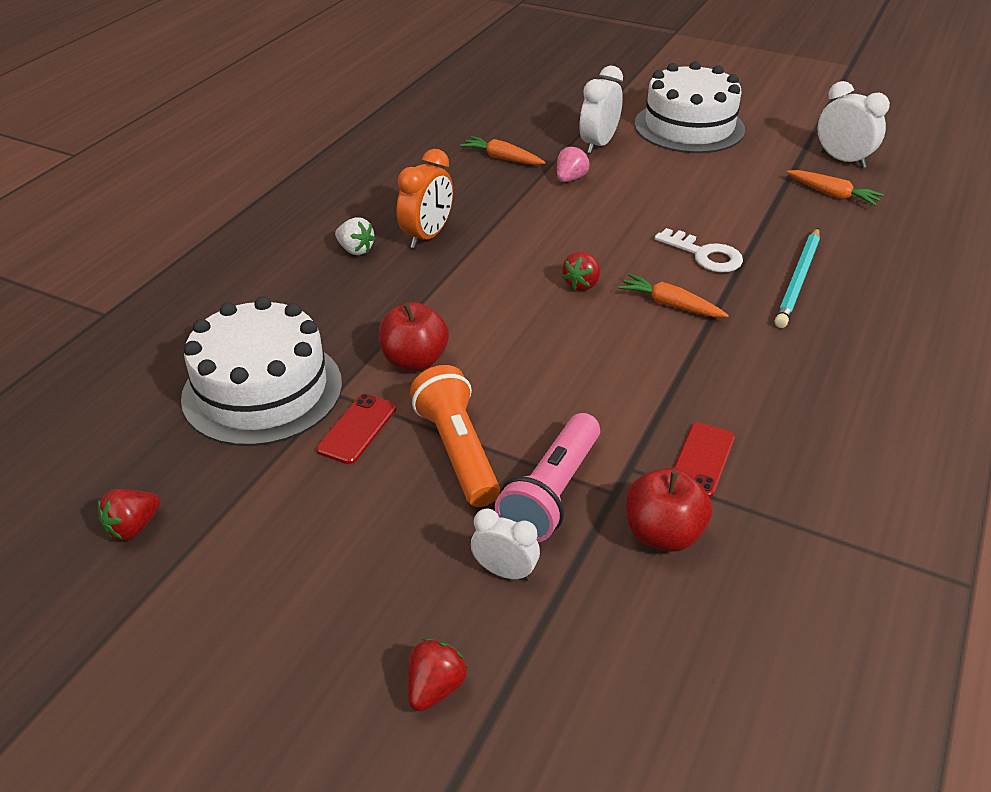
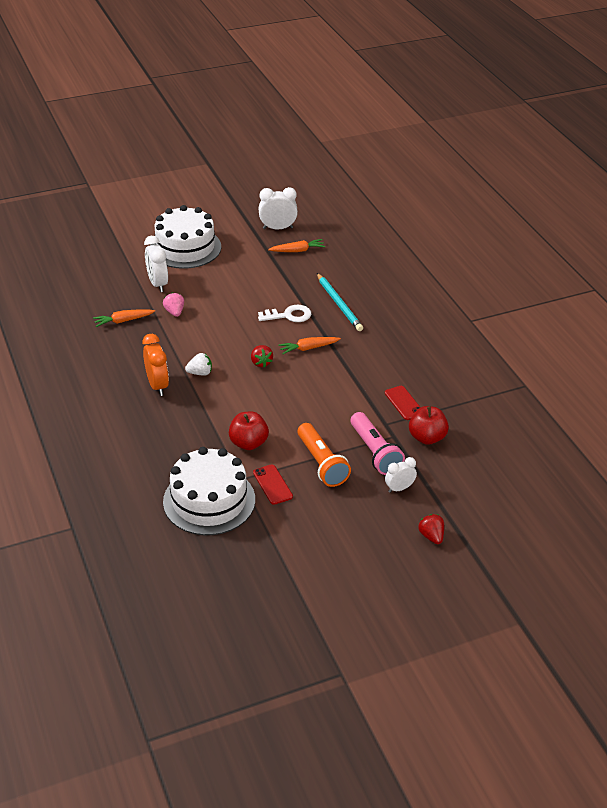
camera: 50 degrees left, 0 degrees up
red strawberry [98,489,160,540] -> none
white strawberry [335,217,376,255] -> white strawberry moved to [185,353,212,376]
orange flashlight [410,365,500,507] -> orange flashlight turned 135 degrees counterclockwise [297,423,351,487]

